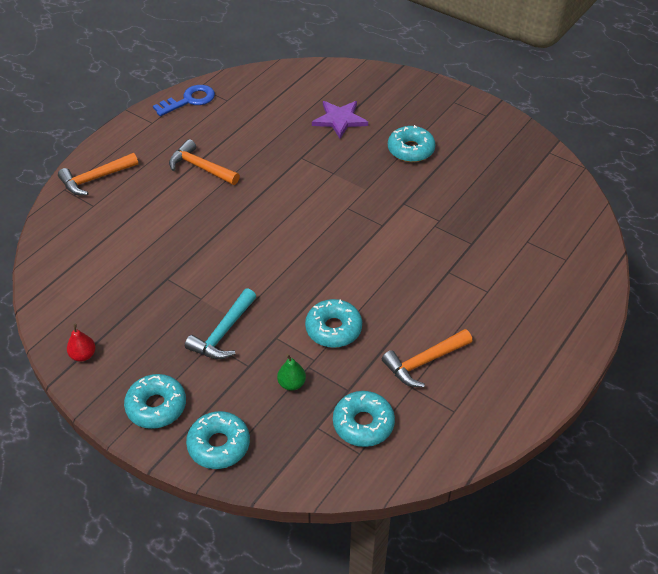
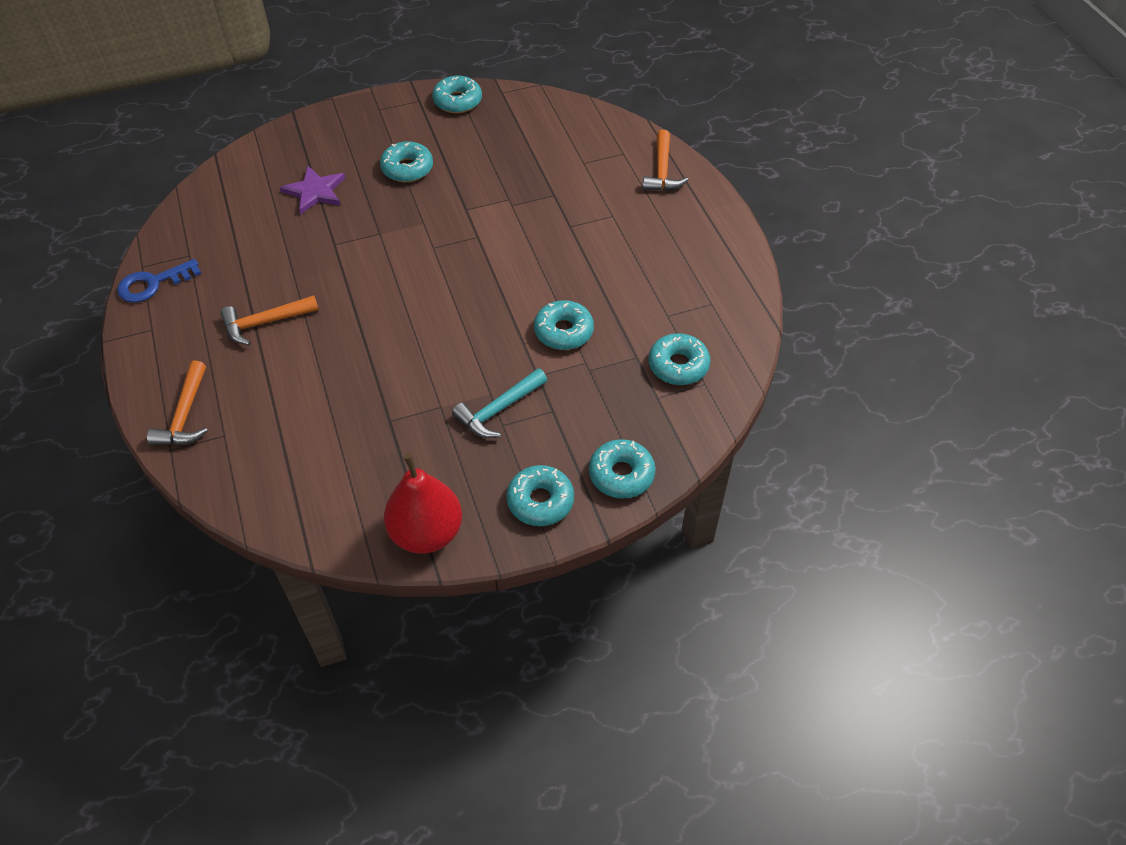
camera: 55 degrees left, 5 degrees up
red pear [67,324,96,362] -> red pear [384,453,462,554], size x2.31
blue key [153,85,215,116] -> blue key turned 120 degrees counterclockwise [117,259,201,303]
turquoise hammer [185,288,256,359] -> turquoise hammer turned 75 degrees clockwise [452,368,547,438]
green pear [277,354,306,391] -> none
orange hammer [382,329,472,388] -> orange hammer moved to [642,130,689,191]
none -> turquoise donut [432,76,482,113]

